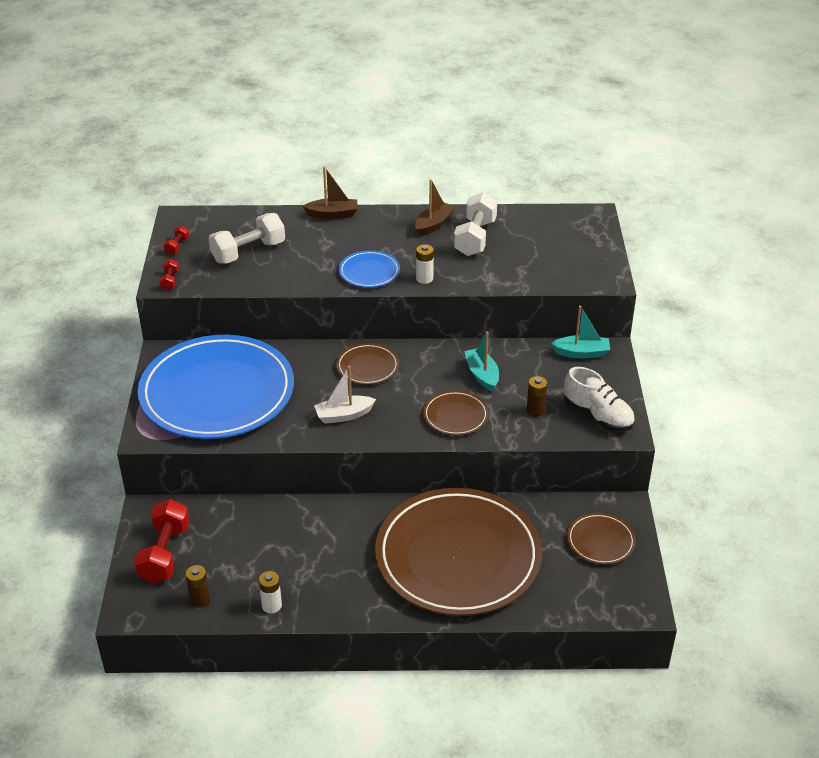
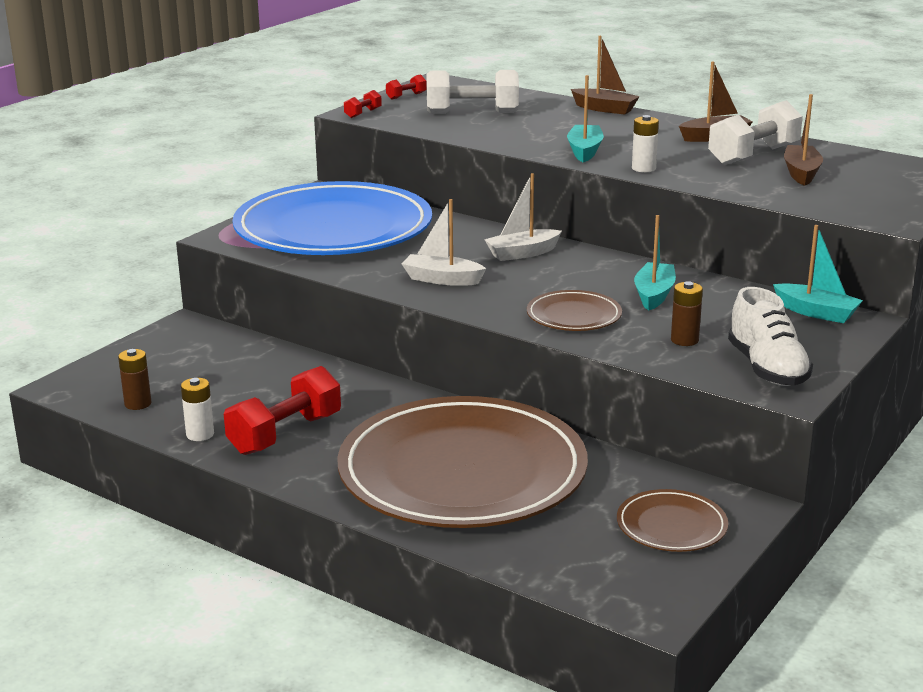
camera: 35 degrees right, 15 degrees down
red dumbbell [134,499,190,584] -> red dumbbell moved to [224,366,341,455]
brown plate [336,343,399,385] -> white boat [484,173,562,261]
blue plate [339,250,400,288] -> turquoise boat [567,75,604,162]
none -> brown boat [784,94,823,186]

